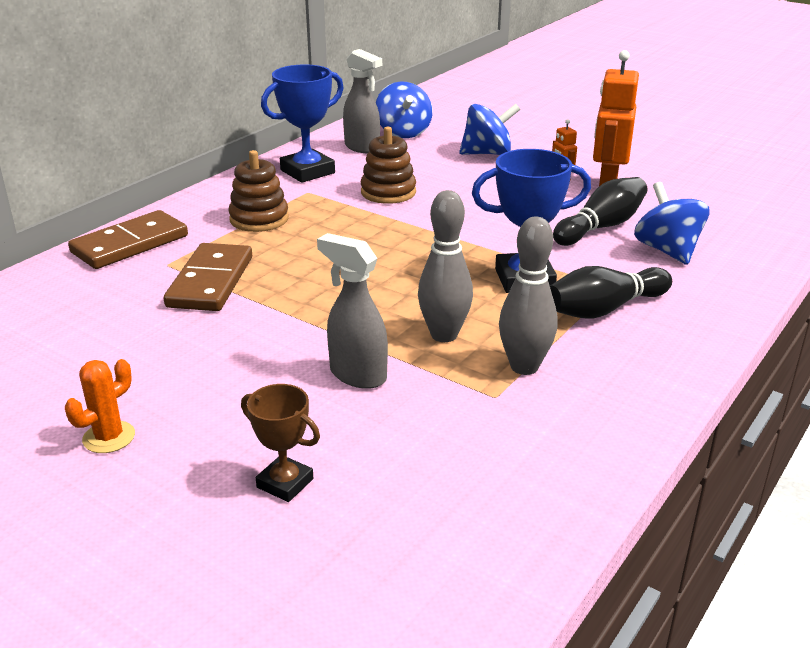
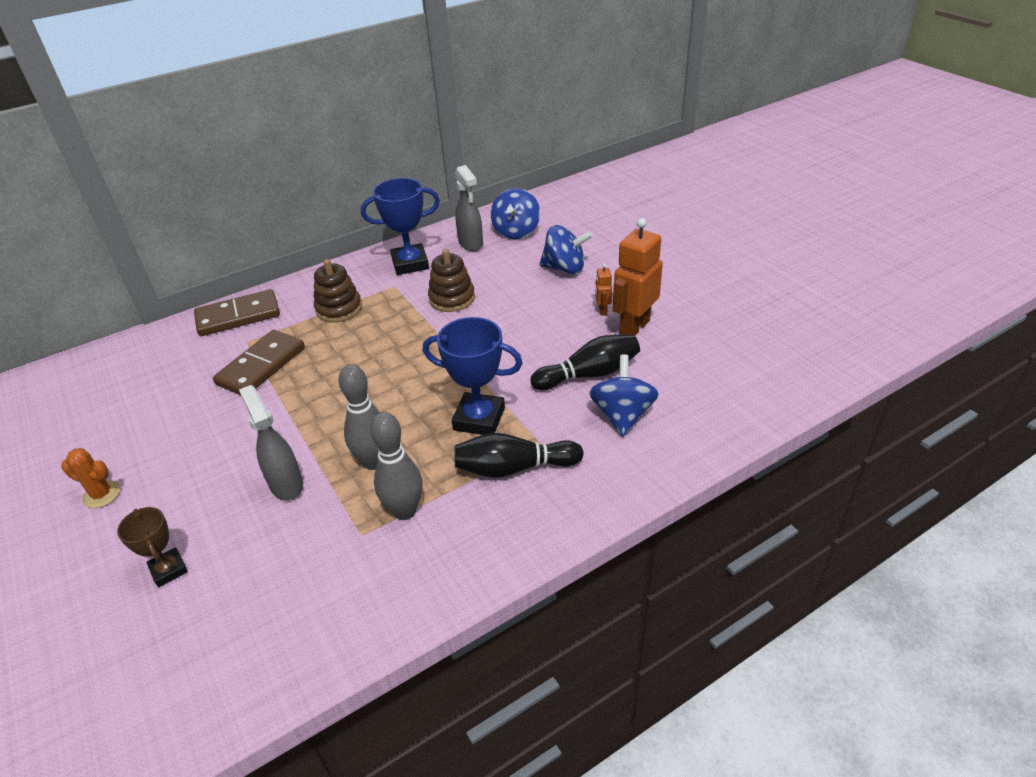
camera: 25 degrees right, 10 degrees up
orange cactus [65,359,135,453] -> orange cactus turned 45 degrees clockwise [61,448,120,508]

